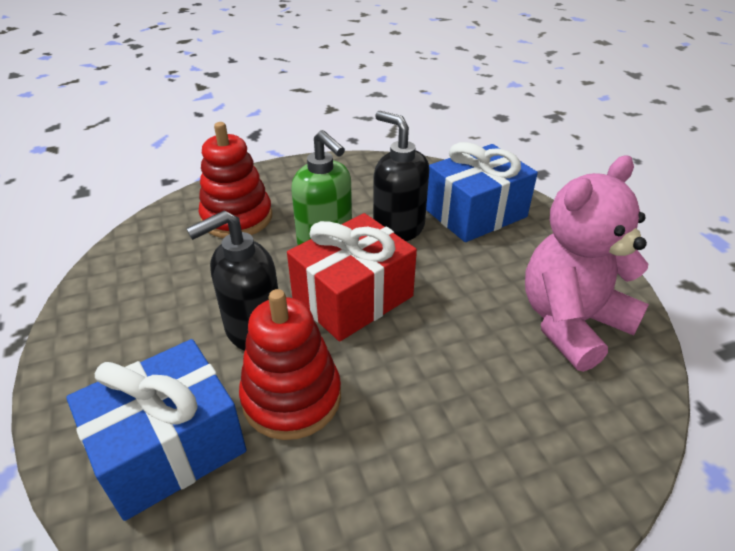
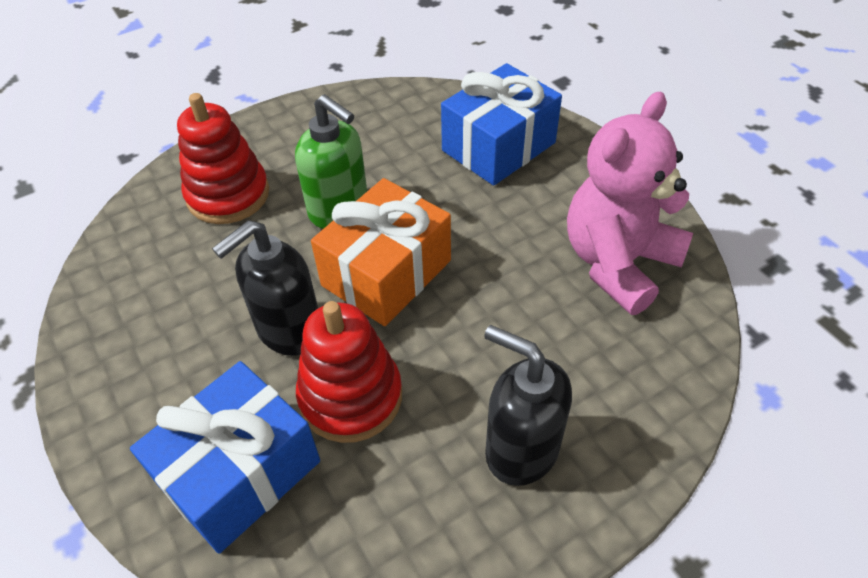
camera: 10 degrees left, 10 degrees up
red gift [287,213,417,341] -> orange gift [311,178,451,326]
black soap dispenser [373,111,429,241] -> black soap dispenser moved to [484,325,572,486]

